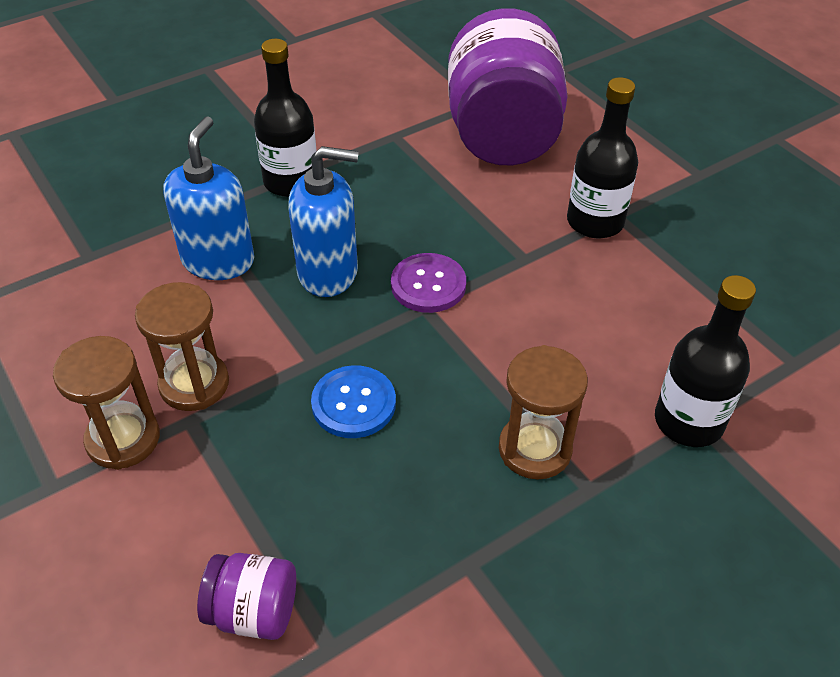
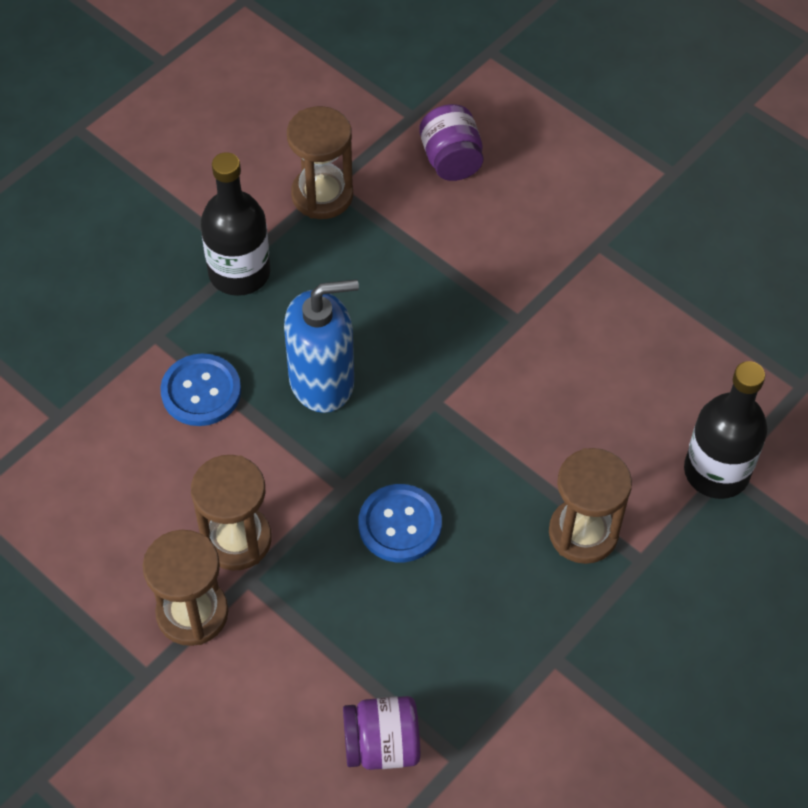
camera: 15 degrees left, 10 degrees up
blue soap dispenser [163,116,254,280] -> blue button [160,353,241,426]
purple button [391,253,466,313] -> none
purple jar [448,8,567,165] -> purple jar [419,104,484,181], size x0.44
black bottle [567,77,638,238] -> none
none -> brown hourglass [287,106,353,219]

